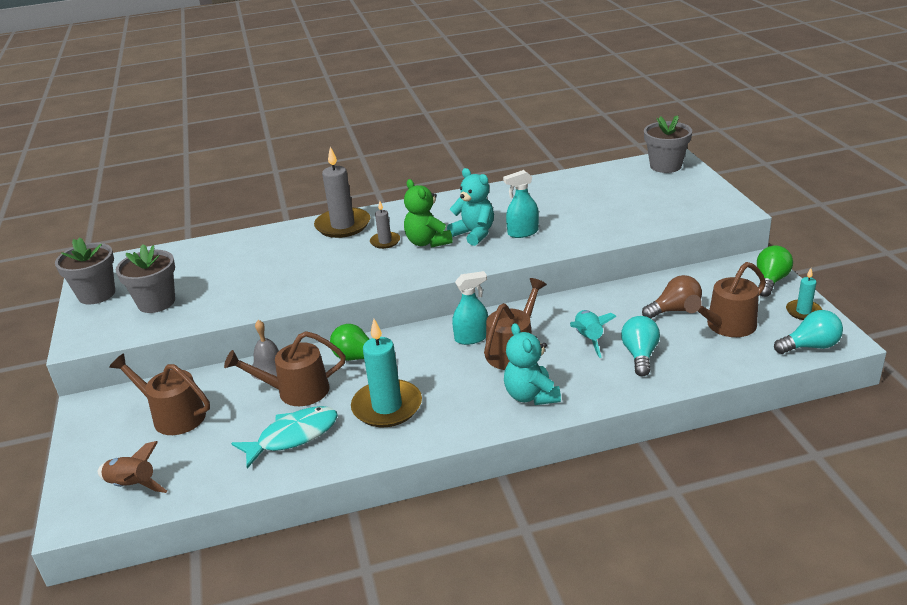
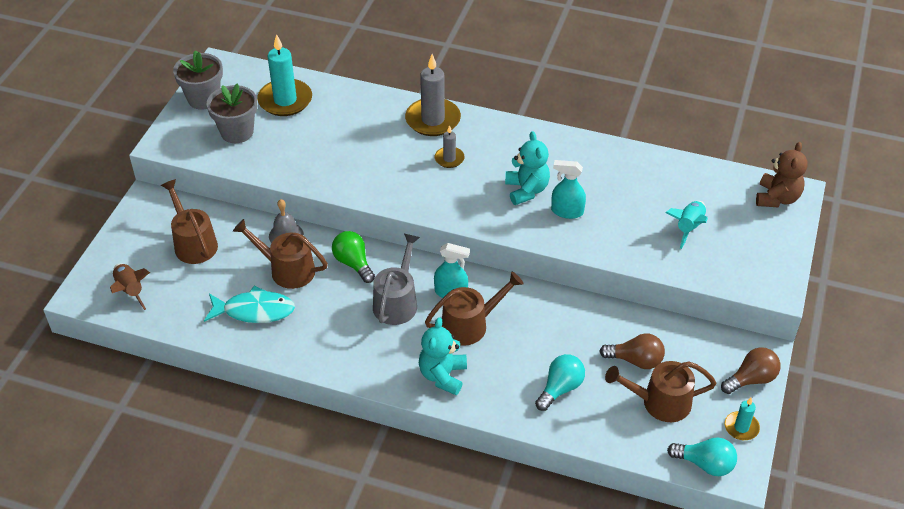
camera: 30 degrees right, 15 degrees up
turquoise candle [351,319,422,427] -> turquoise candle moved to [257,34,312,116]
green teddy bear [404,179,453,248] -> none
turquoise rocket [570,310,617,358] -> turquoise rocket moved to [666,201,708,249]
grey flower pot [644,115,692,173] -> brown teddy bear [756,142,808,207]
green light bulb [757,245,793,297] -> brown light bulb [721,347,781,394]
none -> grey watering can [373,234,420,325]

